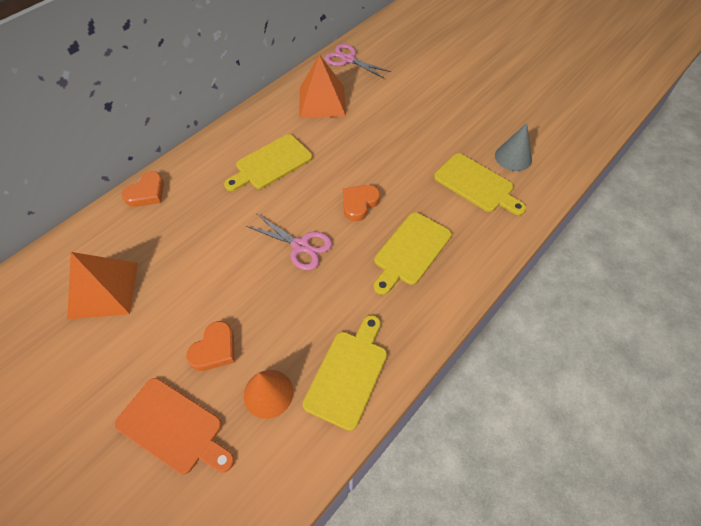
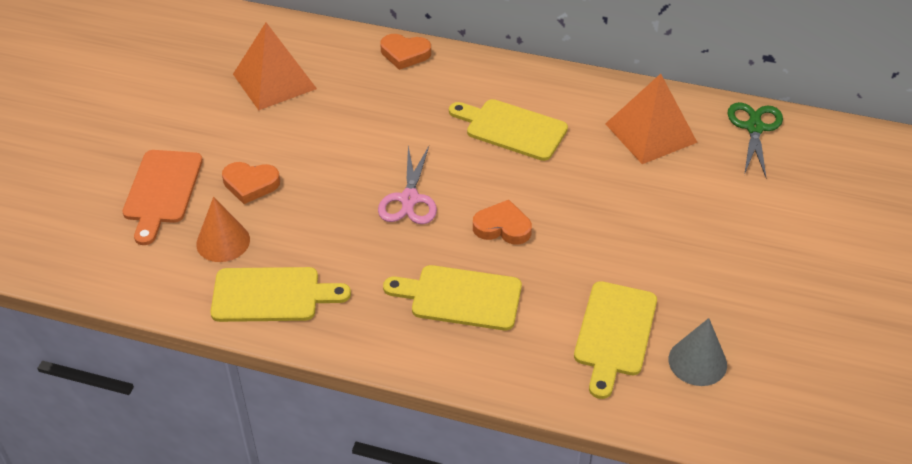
camera: 65 degrees right, 10 degrees down
pink scissors [325,44,391,79] -> green scissors [728,102,783,177]

